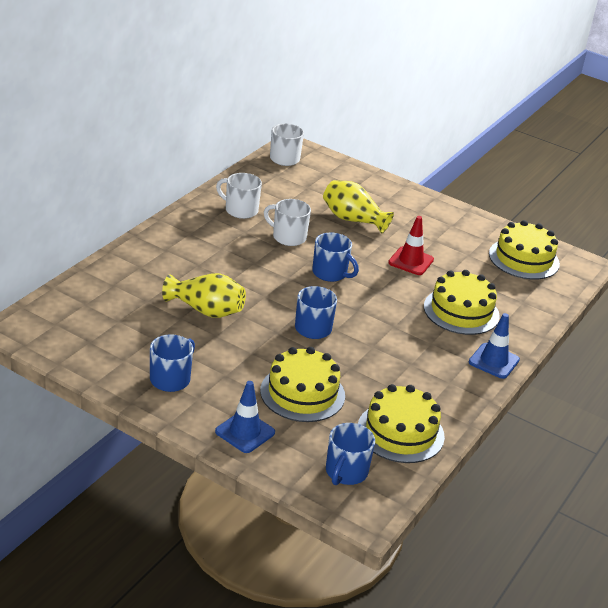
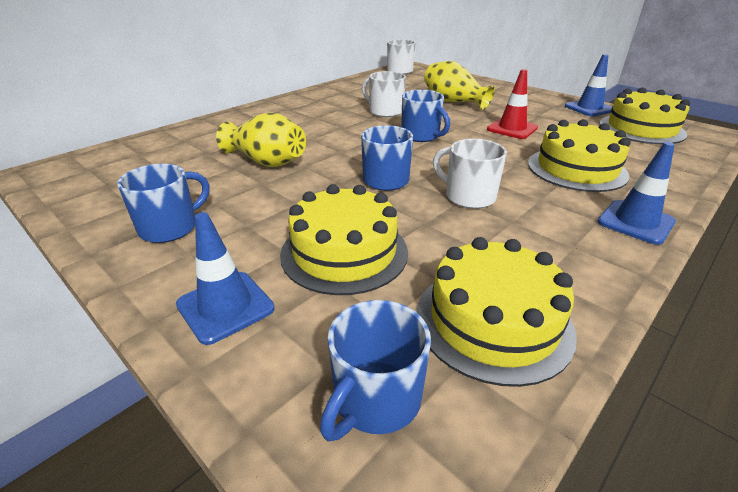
camera: 15 degrees right, 0 degrees up
white mug [216,173,262,219] -> white mug moved to [433,139,507,209]
none -> blue traffic cone [565,54,612,116]

